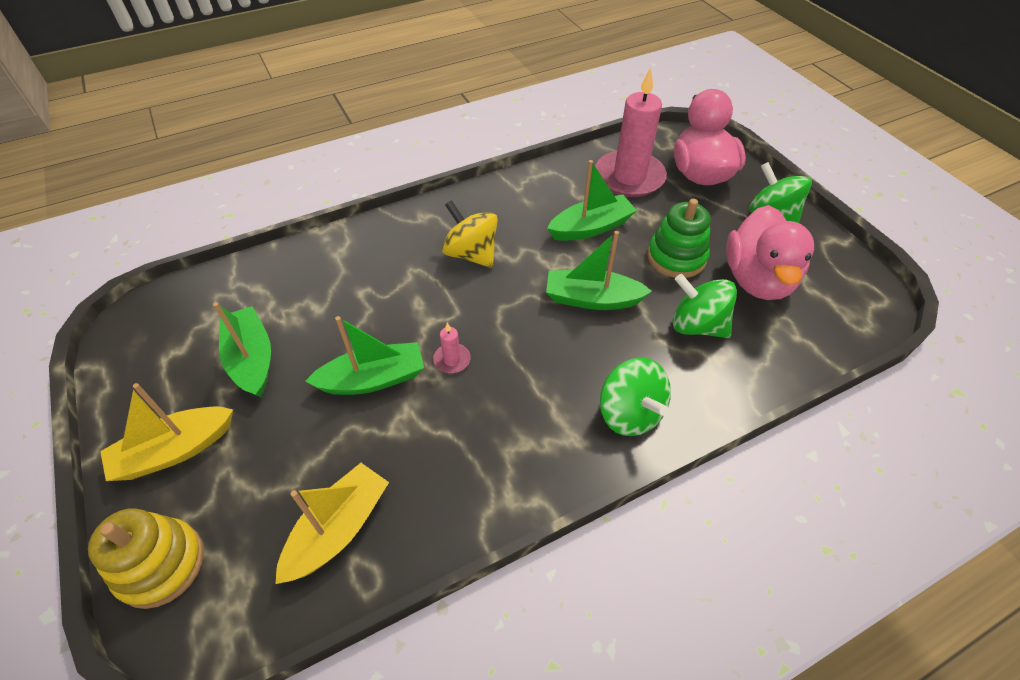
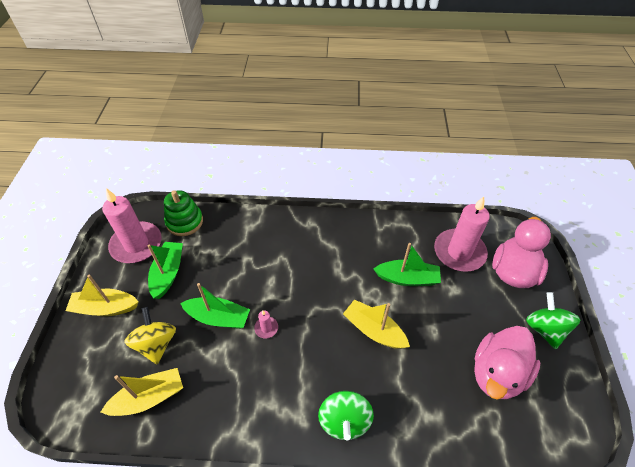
camera: 30 degrees right, 0 degrees up
yellow stacking toy [88,508,204,609] -> none
yellow spinning top [442,200,498,268] -> yellow spinning top moved to [124,307,176,364]
green boat [546,231,652,310] -> yellow boat [343,299,410,349]
green stacking toy [648,199,711,278] -> green stacking toy moved to [164,190,203,236]
green spinning top [672,274,737,338] -> none
none -> pink candle [102,188,162,263]

